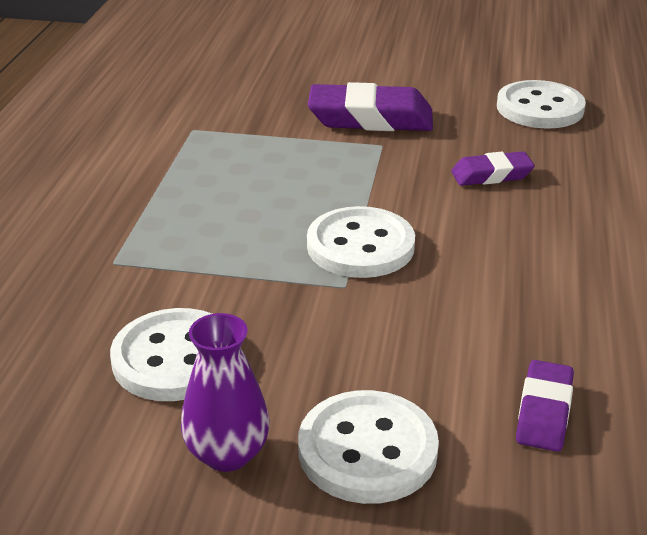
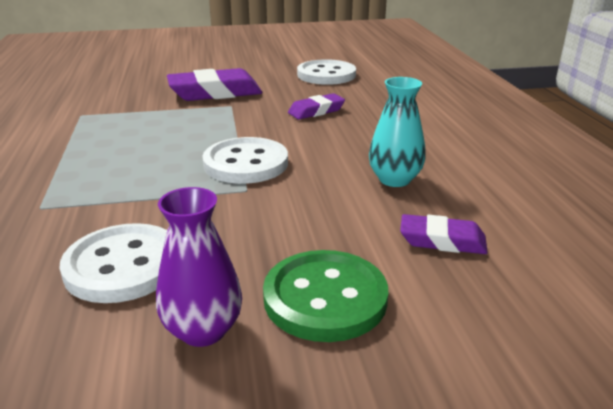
camera: 20 degrees left, 5 degrees down
white button [298,390,439,504] -> green button [263,250,388,342]
purple eraser [516,360,574,452] -> purple eraser turned 75 degrees counterclockwise [400,214,488,254]
none -> turquoise vase [369,77,426,187]

